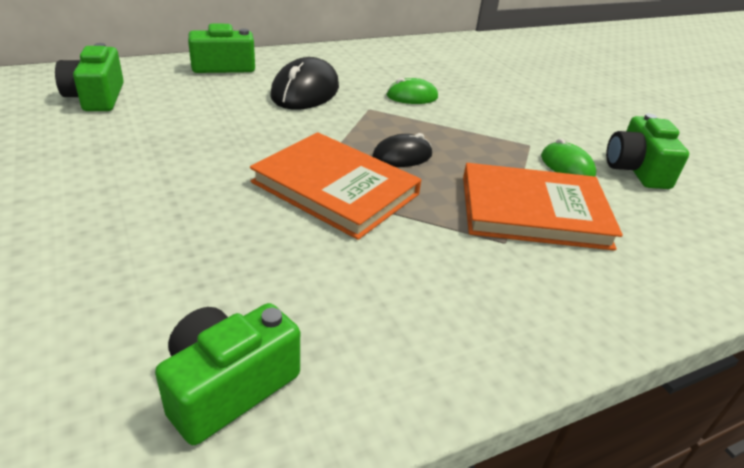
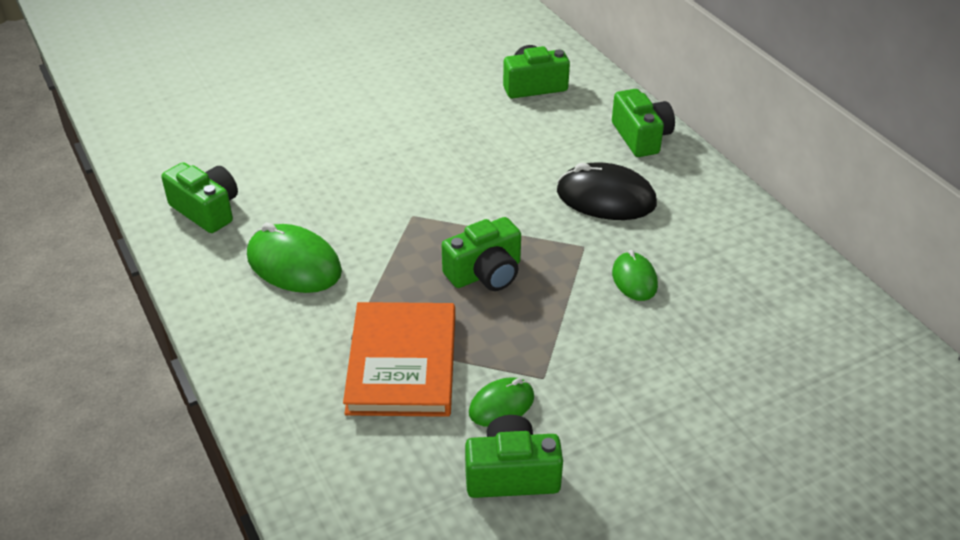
camera: 90 degrees right, 5 degrees up
orange book [250,132,421,240] -> none
black mouse [372,133,432,167] -> green camera [442,217,521,291]
none -> green mouse [247,222,342,293]

